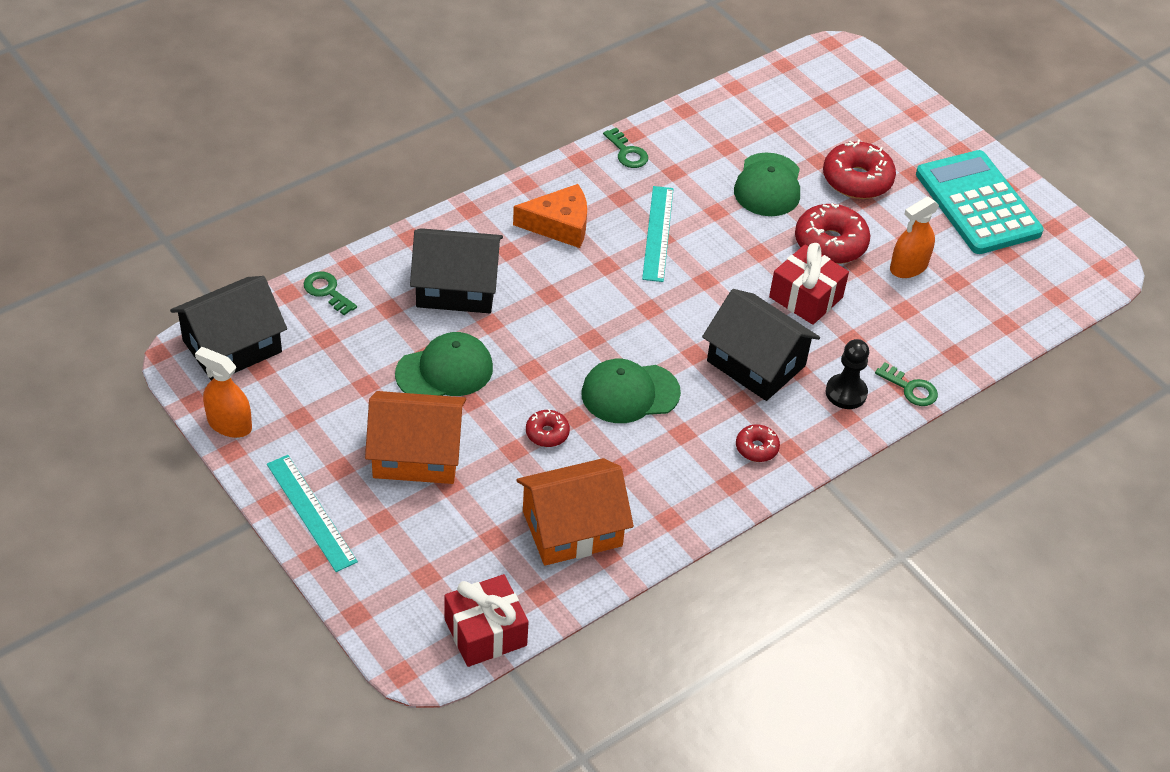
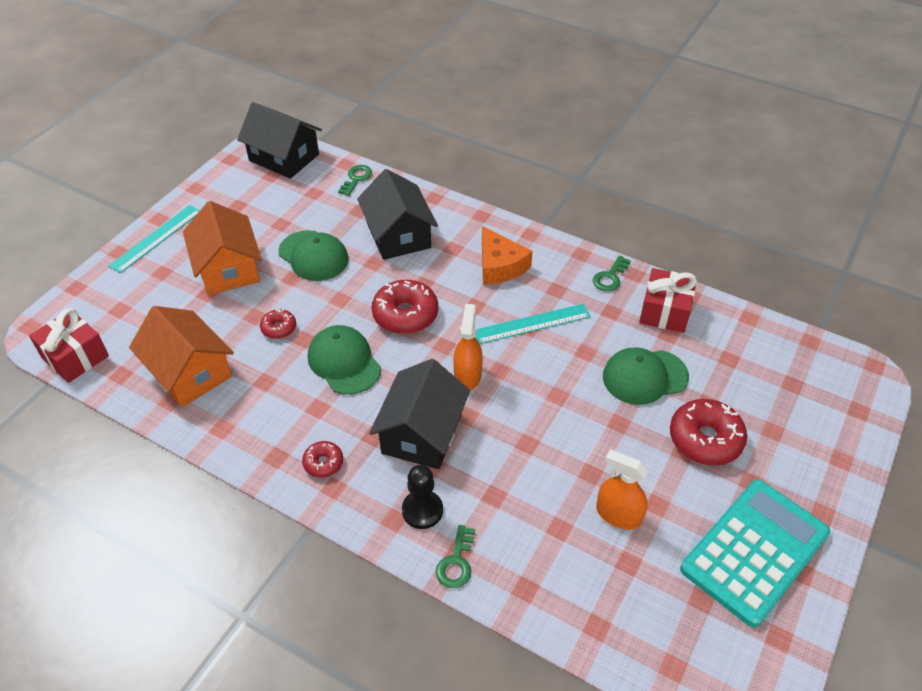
camera: 70 degrees right, 0 degrees up
orange spray bottle [195,347,252,438] -> orange spray bottle moved to [453,304,483,391]
red gift [769,243,849,325] -> red gift moved to [639,268,697,333]
red donut [795,203,870,264] -> red donut moved to [372,280,438,334]

